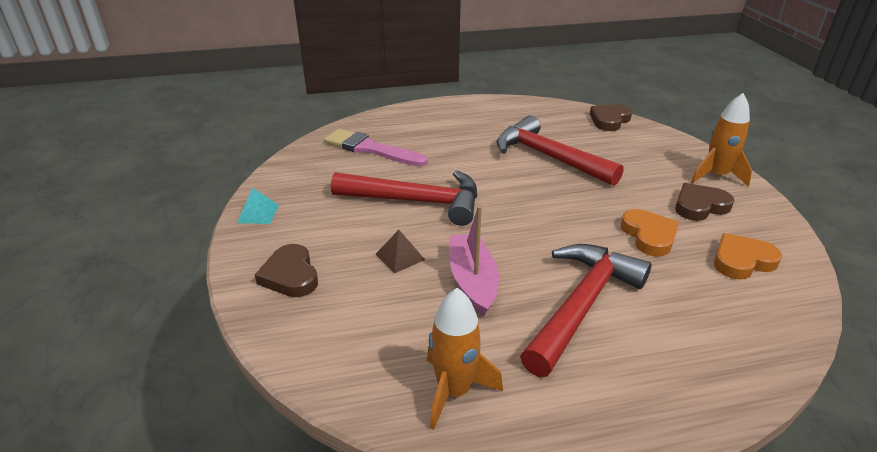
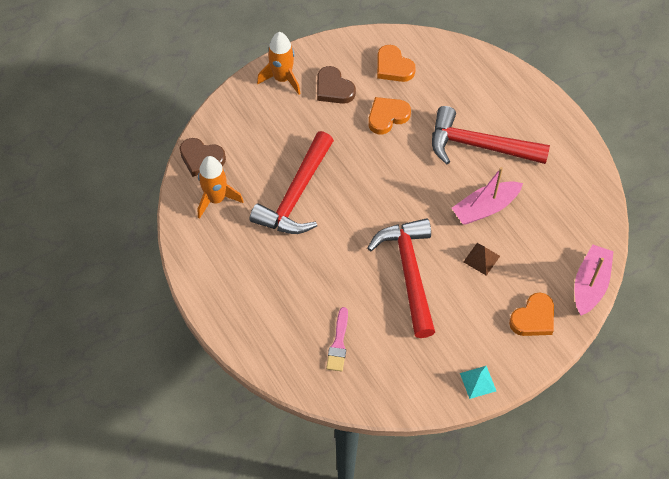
camera: 110 degrees left, 25 degrees up
brown heart [255,244,318,297] -> orange heart [509,293,554,336]
pink brush [324,129,427,167] -> pink brush [326,307,348,372], size x0.61
orange rocket [427,288,503,430] -> orange rocket moved to [198,156,244,219]
none -> pink boat [575,244,614,315]

